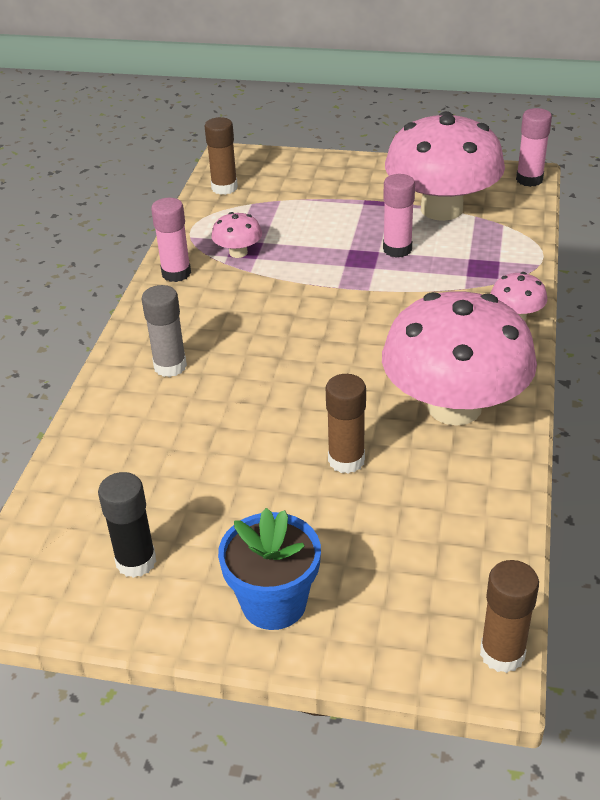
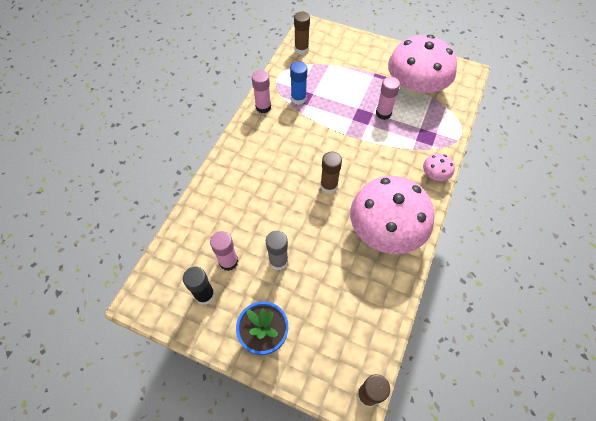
camera: 10 degrees right, 20 degrees up
grey glue stick [142,285,187,377] -> grey glue stick moved to [266,231,288,270]
pink mushroom [211,212,262,258] -> blue glue stick [290,61,307,105]
brown glue stick [326,374,366,474] -> brown glue stick moved to [320,151,342,193]
pink glue stick [516,108,552,187] -> pink glue stick moved to [210,231,238,271]

